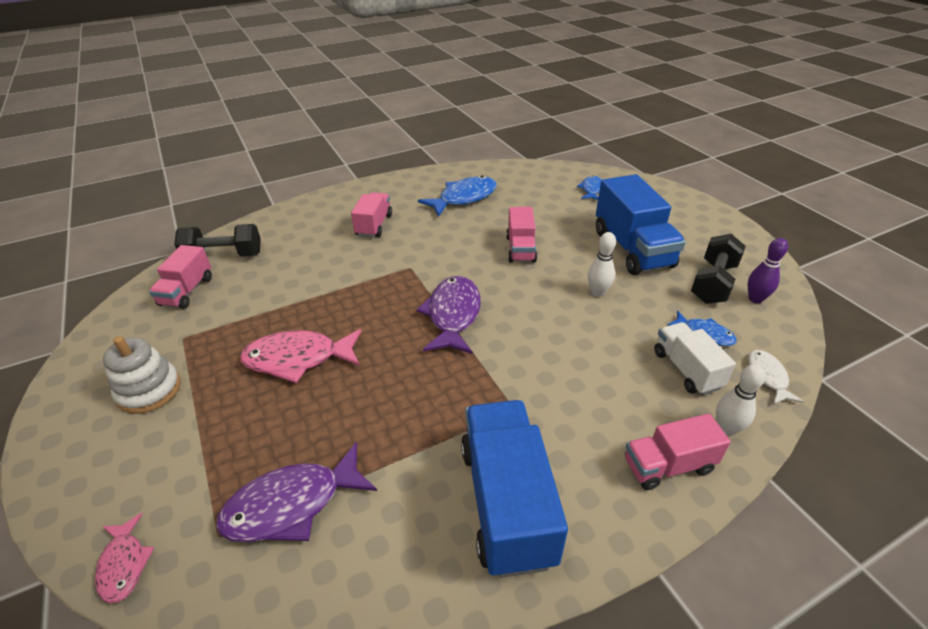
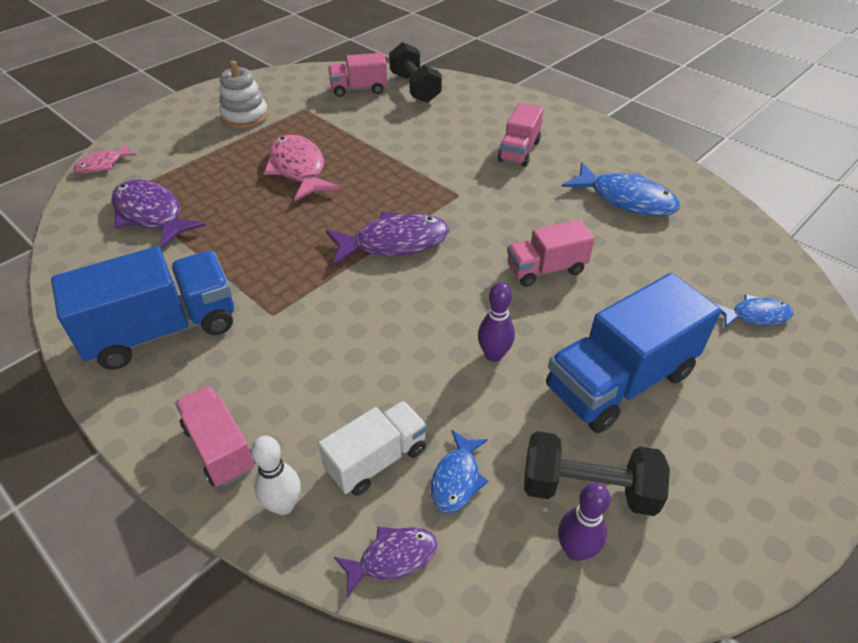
camera: 70 degrees right, 5 degrees up
pink truck [351,192,392,237] -> pink truck turned 120 degrees clockwise [498,103,544,167]
white bowling pin [588,232,616,297] -> purple bowling pin [478,282,515,362]
white fish [748,350,804,404] -> purple fish [334,527,438,598]

